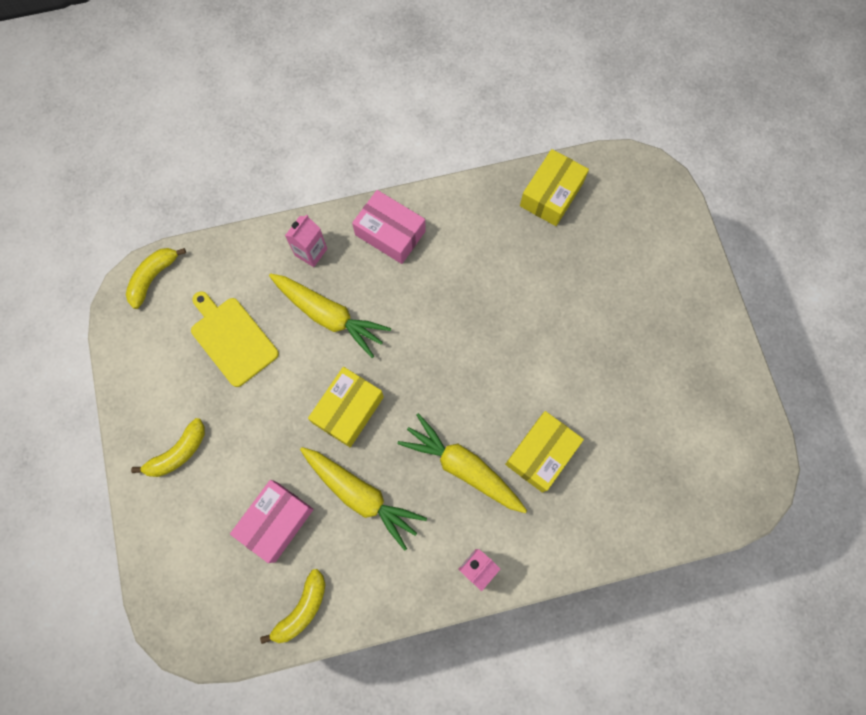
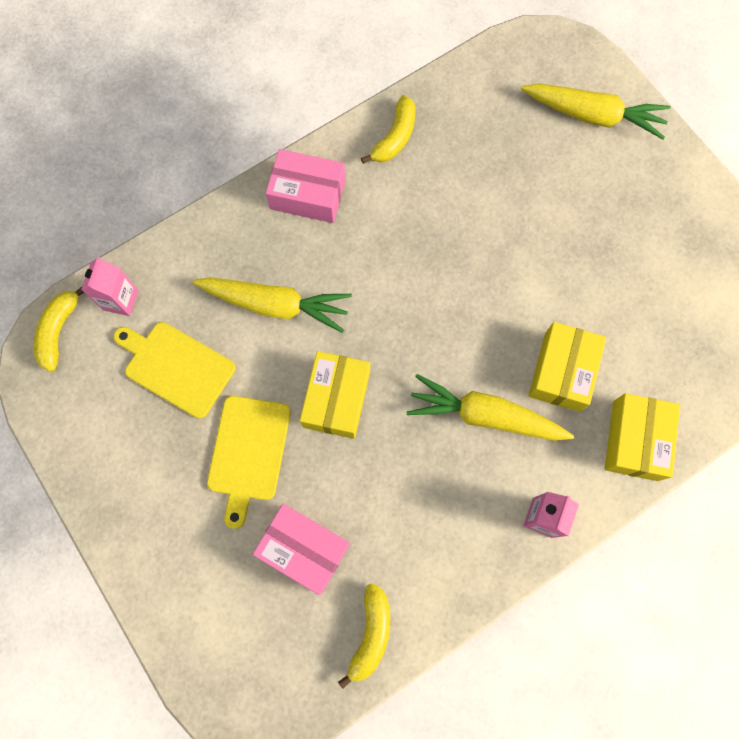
camera: 20 degrees left, 0 degrees up
yellow banana [131,418,205,477] -> yellow banana moved to [361,95,416,164]
pink box [230,480,314,563] -> pink box turned 75 degrees counterclockwise [252,504,350,595]
pink carton [285,214,327,267] -> pink carton moved to [81,257,139,316]
yellow carrot [300,447,427,551] -> yellow carrot moved to [521,83,671,140]
yellow box [520,149,589,226] -> yellow box moved to [605,393,680,481]
none -> yellow cutting board [207,396,291,529]

